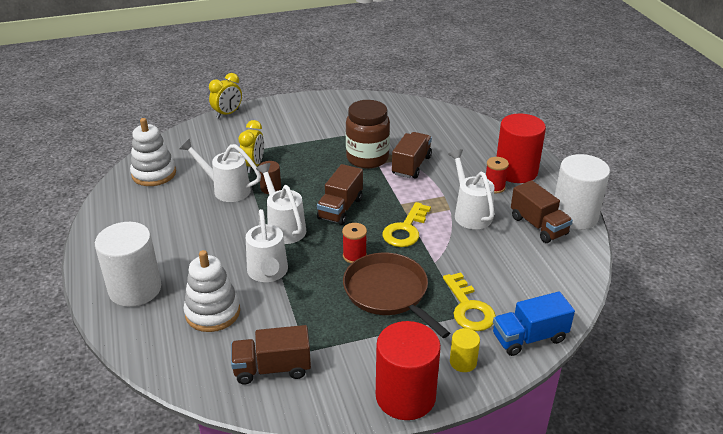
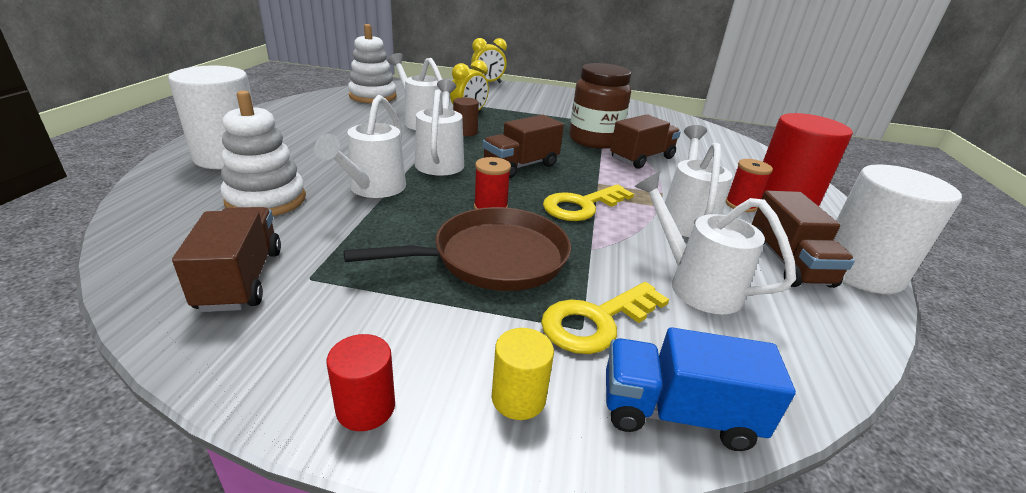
camera: 25 degrees right, 5 degrees down
brown truck [231,325,311,384] -> brown truck turned 60 degrees clockwise [172,207,281,312]
brown pan [343,253,450,338] -> brown pan turned 75 degrees clockwise [344,207,571,291]
red cylinder [376,321,441,420] -> red cylinder [326,334,395,431], size x0.47
yellow key [443,272,496,331] -> yellow key turned 45 degrees clockwise [541,282,669,354]
none -> white watering can [635,172,796,314]

